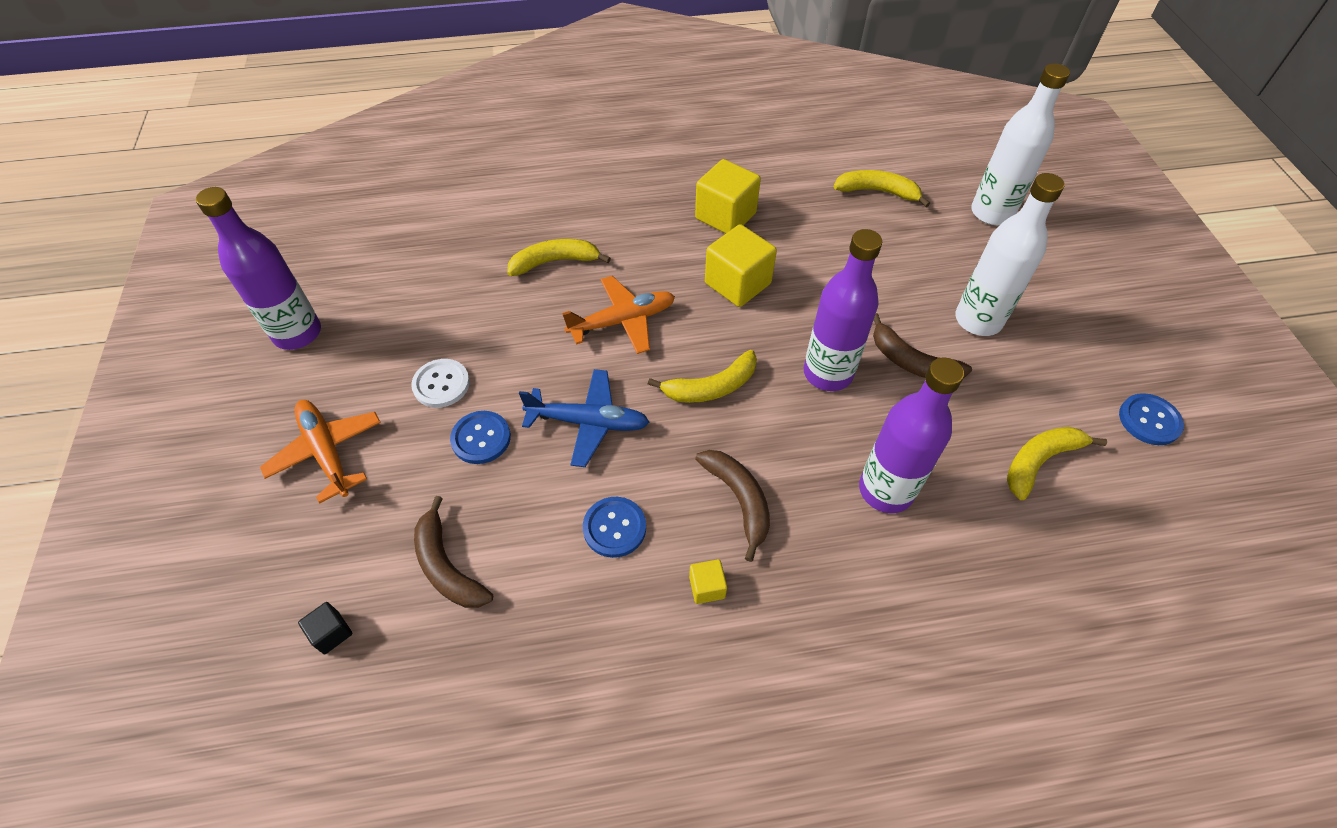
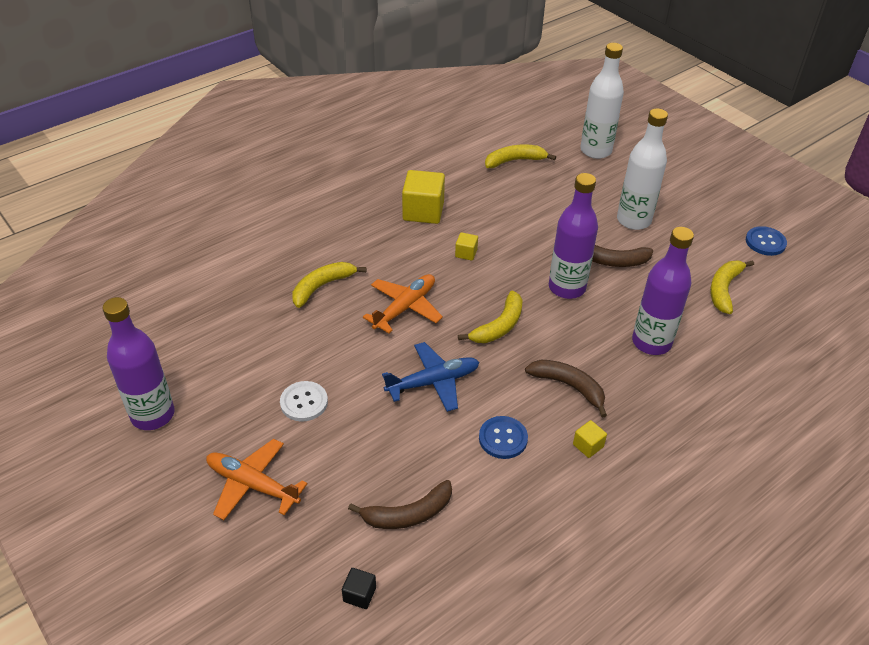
camera: 30 degrees left, 10 degrees down
brown banana [414,496,493,608] -> brown banana turned 45 degrees counterclockwise [348,480,452,529]
blue button [450,411,511,464] -> none
yellow cube [705,224,777,307] -> yellow cube [455,232,478,261], size x0.48

